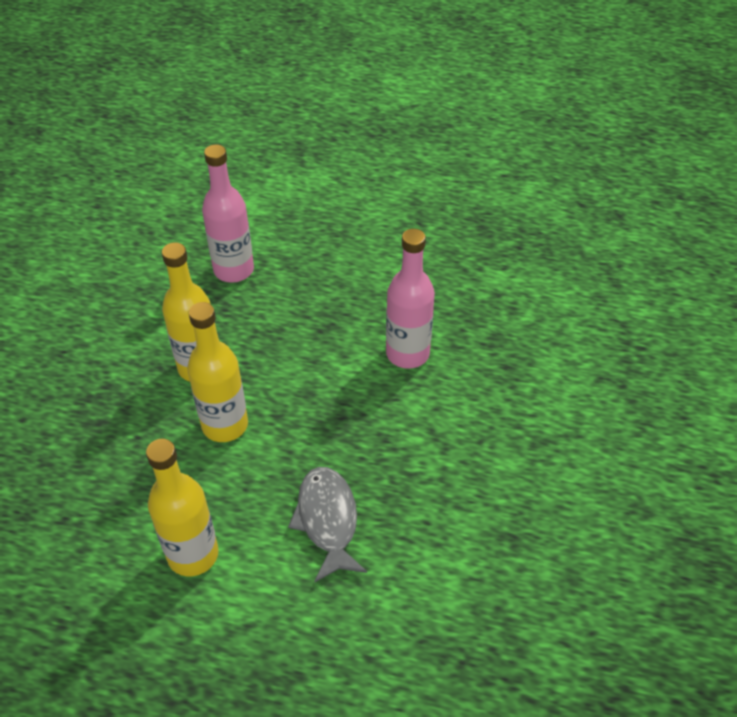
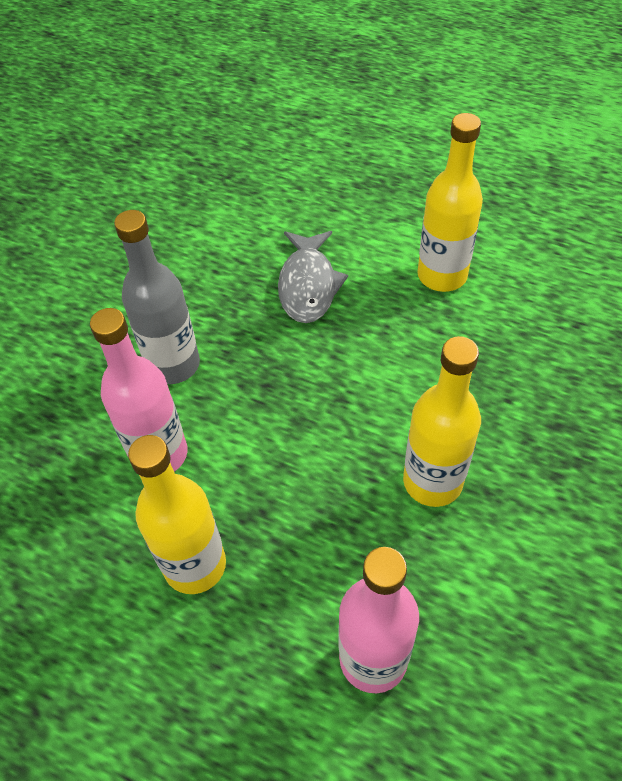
camera: 165 degrees left, 5 degrees up
yellow bottle [187,302,248,442] -> yellow bottle moved to [128,435,226,594]
none -> grey bottle [114,210,200,384]

